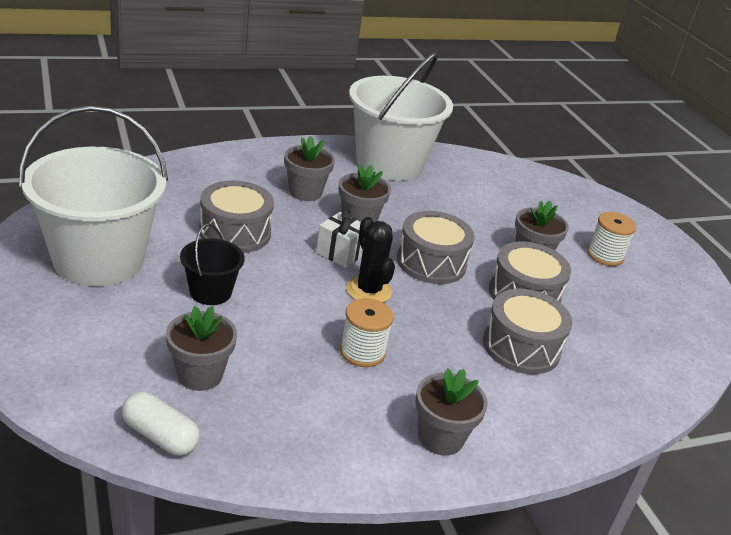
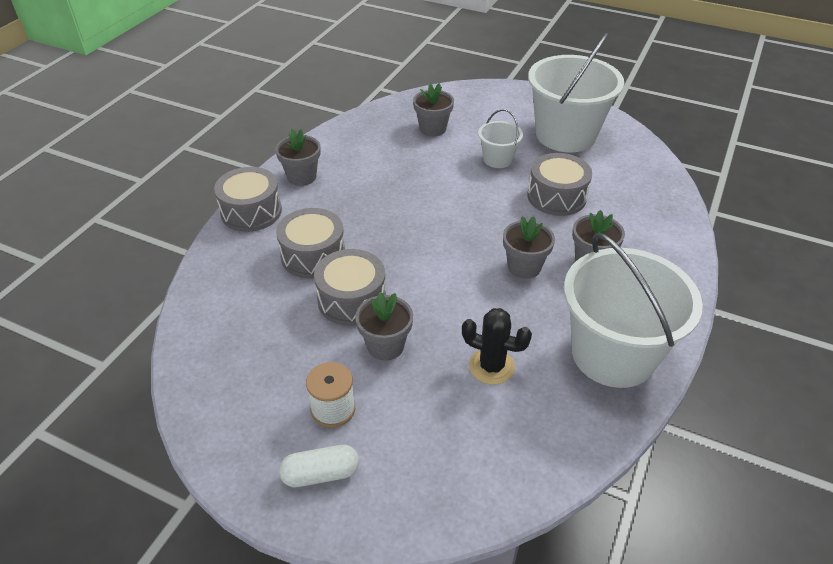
camera: 140 degrees right, 10 degrees up
white capsule [122,392,200,456] -> white capsule moved to [279,445,359,487]
black bucket [180,223,245,305] -> white bucket [478,109,523,168]
white gift [316,208,363,268] -> none
white spool [340,298,394,367] -> none
black cactus [346,217,395,303] -> black cactus moved to [462,308,532,385]
grey drum [397,211,474,284] -> grey drum moved to [214,167,282,232]

